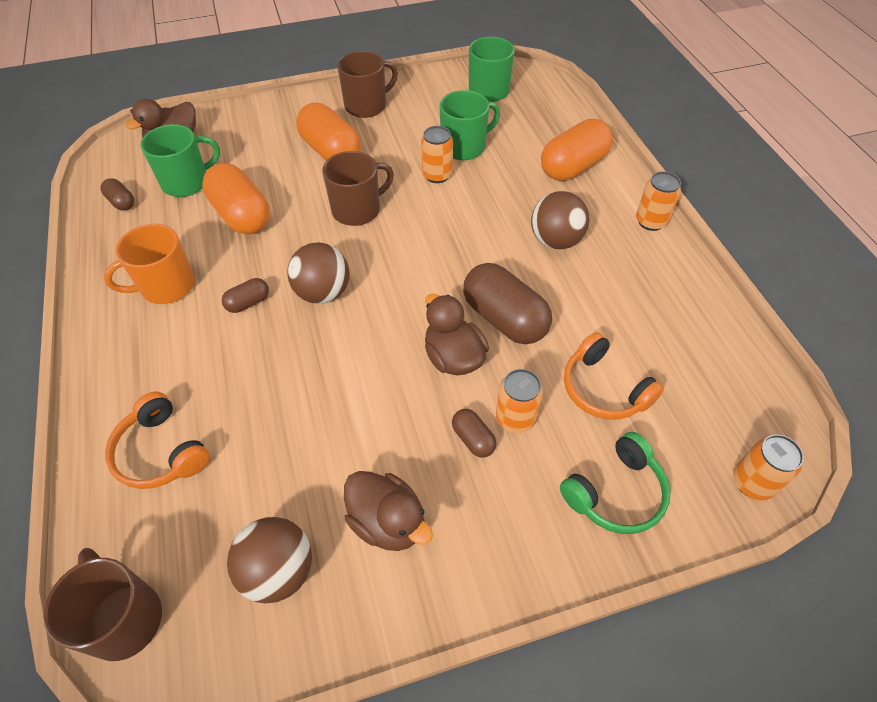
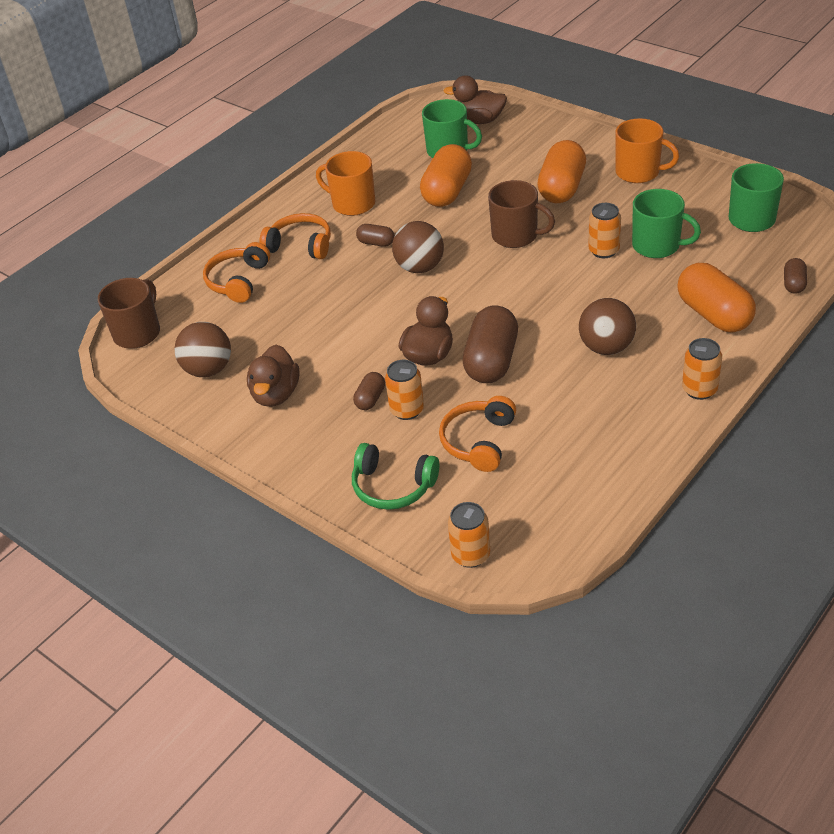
camera: 60 degrees right, 10 degrees down
brown capsule [101,178,134,211] -> brown capsule moved to [784,258,807,294]
brown mug [337,51,398,118] -> orange mug [615,118,679,183]
orange capsule [541,119,613,181] -> orange capsule turned 45 degrees clockwise [677,263,756,332]
none -> orange headphones [259,213,331,259]

